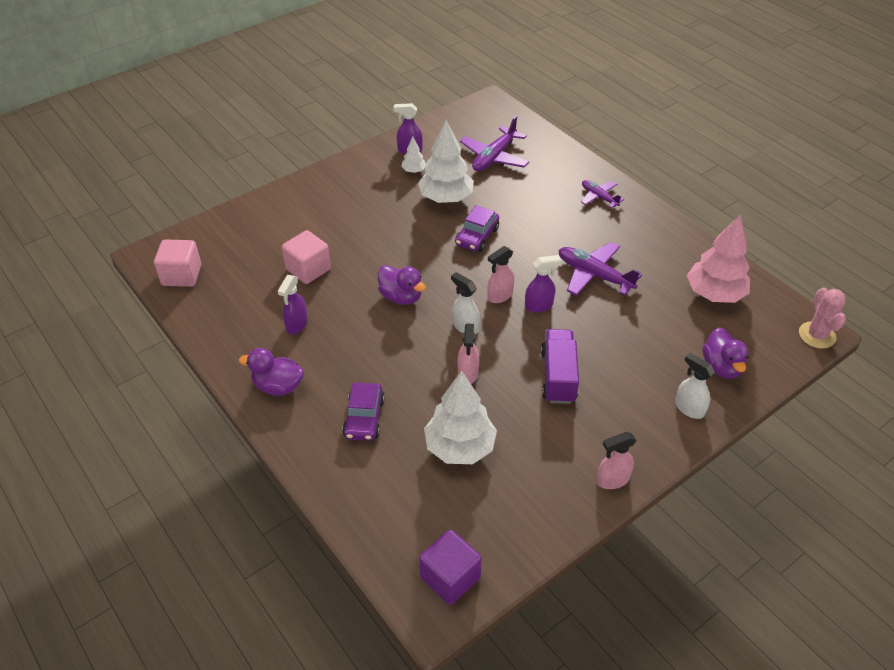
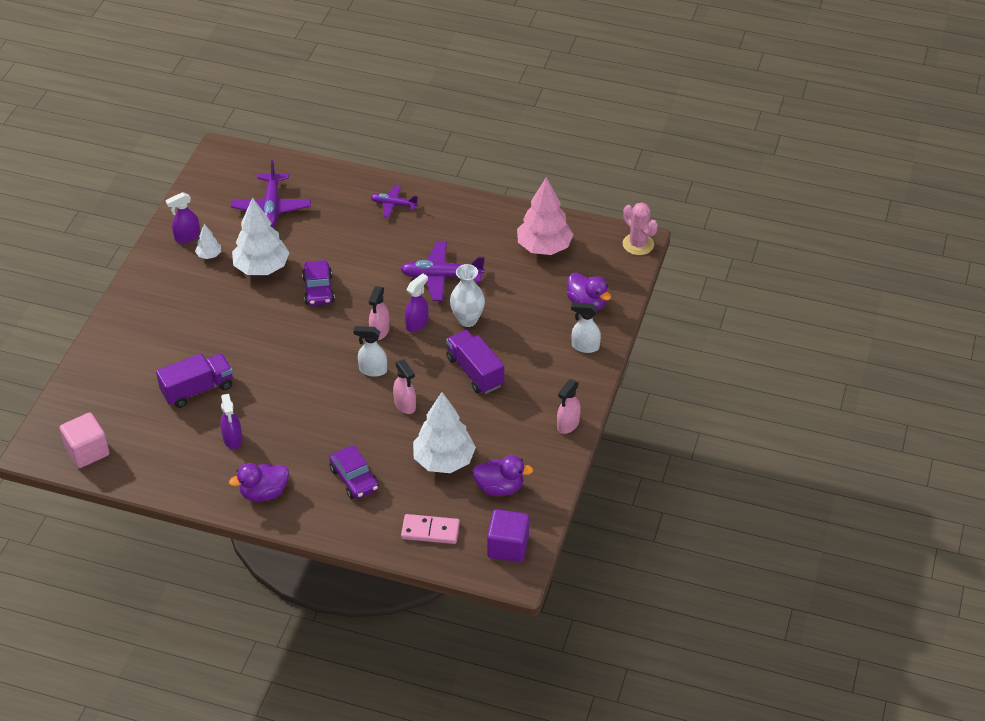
camera: 35 degrees left, 0 degrees up
pink cube [282,230,331,284] -> purple truck [156,353,233,408]
purple duck [378,265,426,305] -> purple duck moved to [472,455,534,496]
none -> pink domino [401,514,460,544]
none -> white vase [450,264,485,327]

